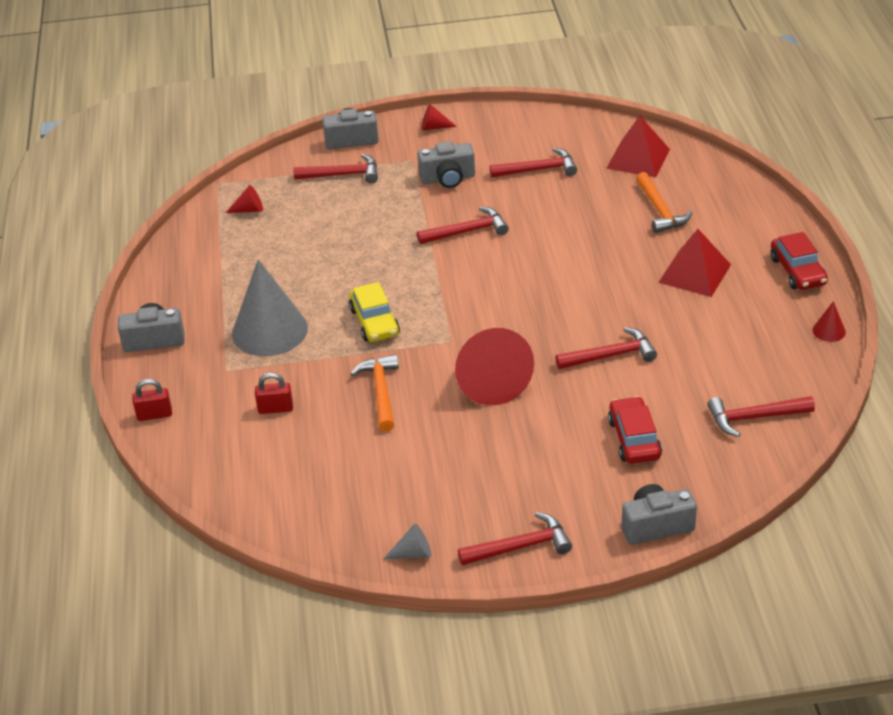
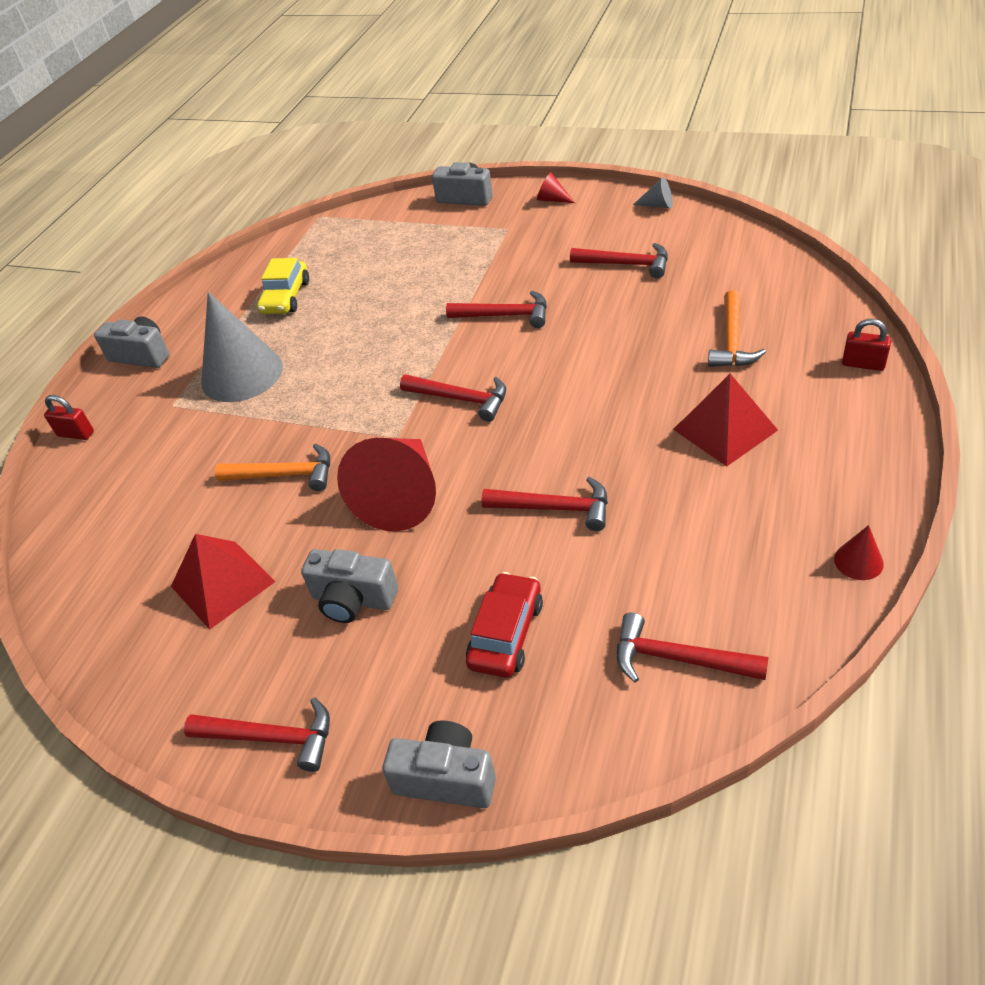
camera: 30 degrees right, 5 degrees up
red cone [226,185,263,213] -> none
red padlock [255,373,293,414] -> red padlock moved to [842,319,892,371]
red hammer [293,154,378,183] -> red hammer moved to [400,375,506,422]
yellow car [349,282,400,342] -> yellow car moved to [257,258,309,314]
orange hammer [350,354,399,432] -> orange hammer turned 75 degrees clockwise [215,443,330,491]
grey cone [384,523,431,559] -> grey cone moved to [633,178,673,208]
grey camera [417,142,475,188] -> grey camera moved to [301,549,398,623]
red pyramid [606,116,670,178] -> red pyramid moved to [171,534,276,630]
red car [771,232,828,290] -> none

